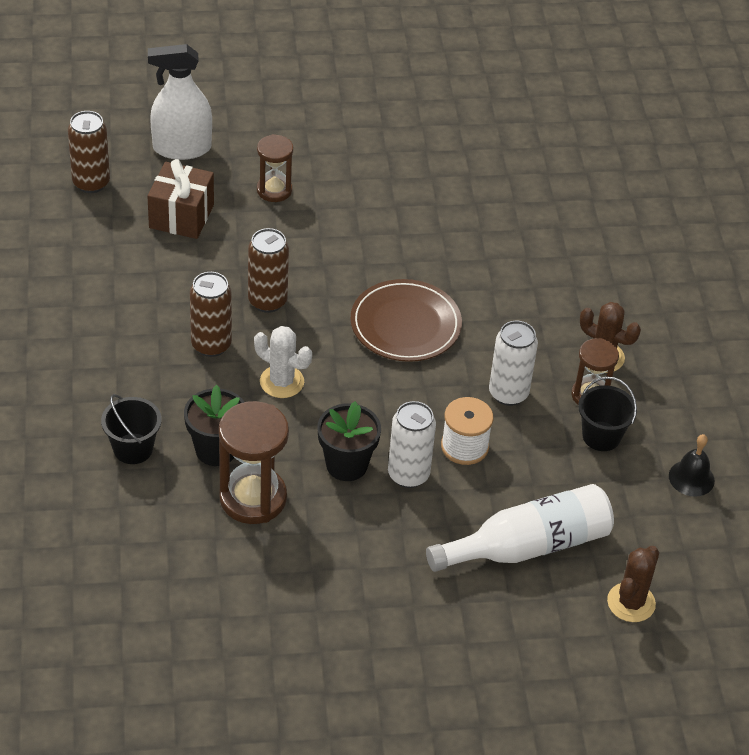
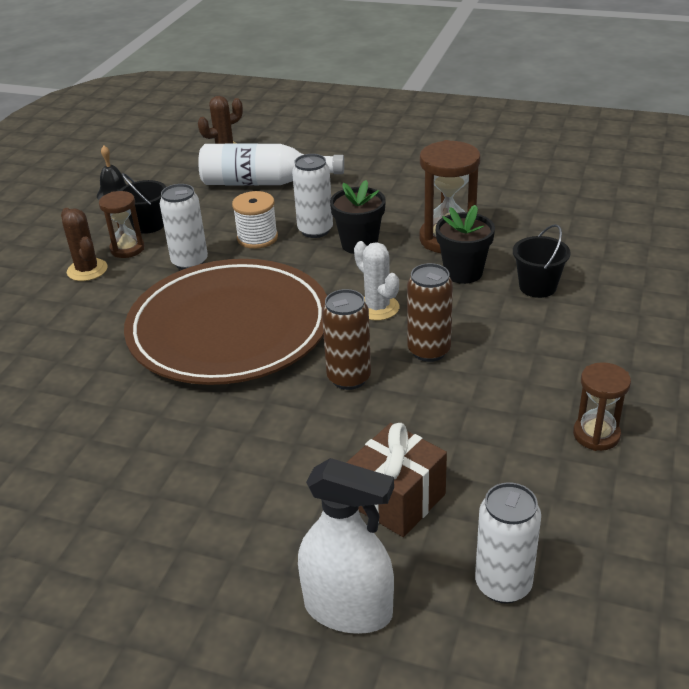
camera: 150 degrees left, 10 degrees down
brown can [68,111,110,193] -> white can [475,482,541,603]
brown hourglass [257,134,293,202] -> brown hourglass moved to [573,362,631,451]
brown plate [350,279,462,362] -> brown plate [124,259,327,385], size x1.77

